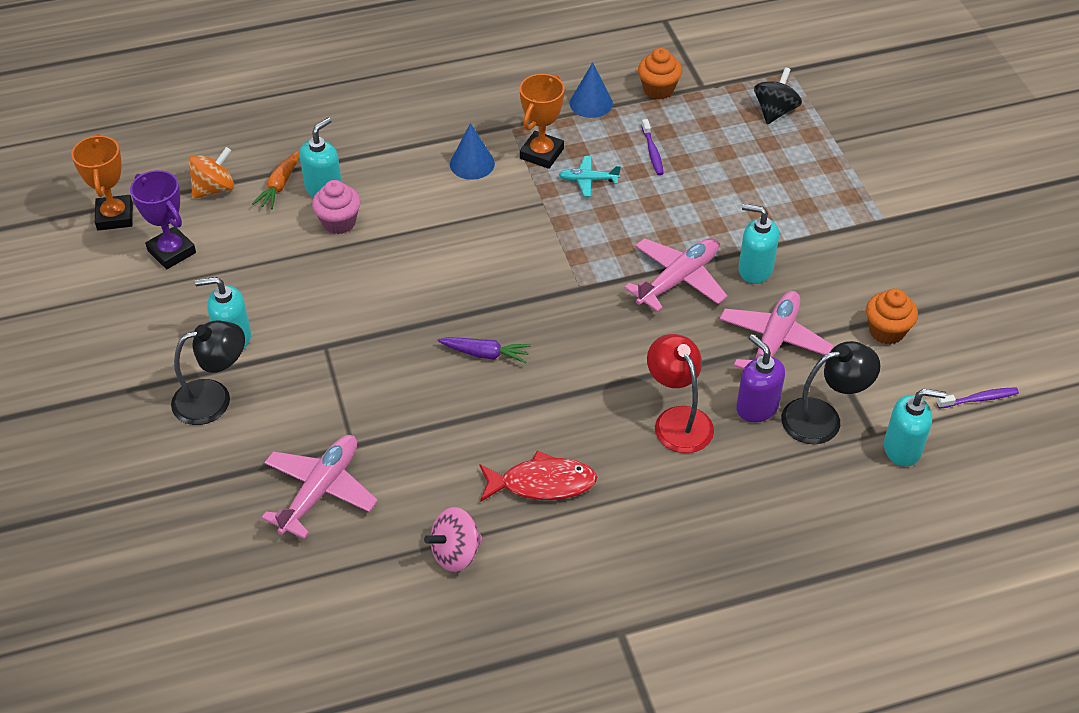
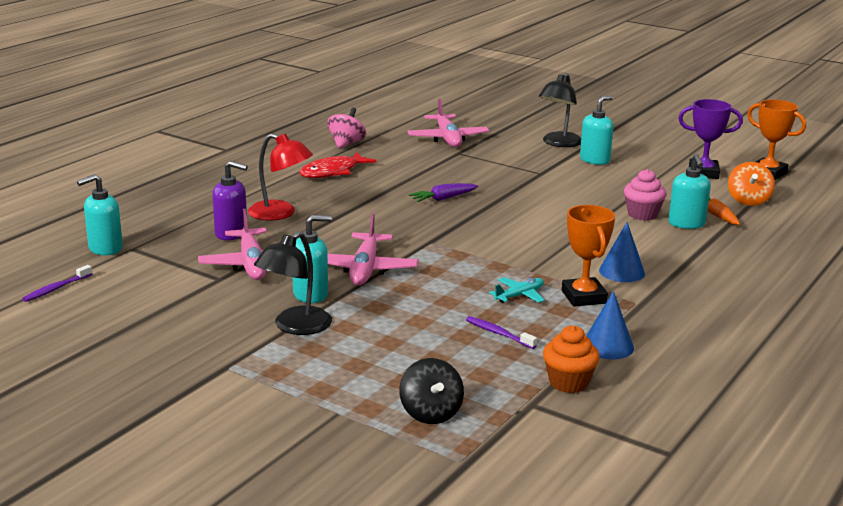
camera: 140 degrees right, 25 degrees down
black lamp [781,341,880,444] -> black lamp moved to [254,231,332,335]
orange cupcake [866,288,918,345] -> none

